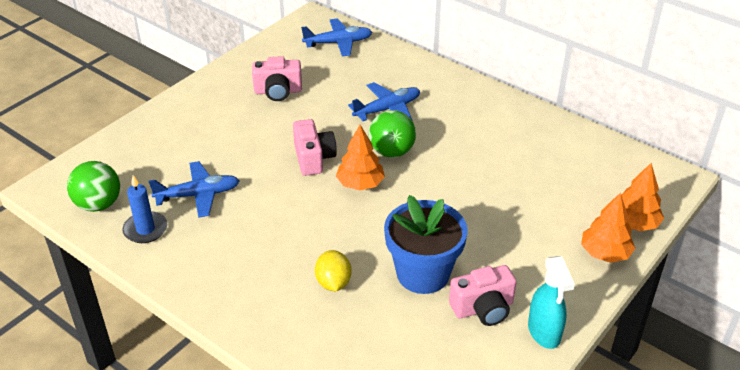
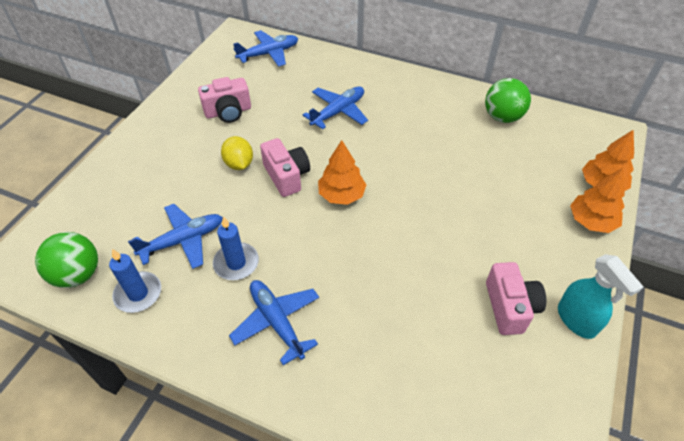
camera: 15 degrees left, 10 degrees up
yellow lemon [315,250,352,291] -> yellow lemon moved to [221,136,253,170]
green ball [369,110,416,158] -> green ball moved to [485,78,531,123]
blue flower pot [384,195,468,294] -> none
pink camera [449,265,517,326] -> pink camera turned 60 degrees counterclockwise [486,262,546,335]
none -> blue candle [213,216,259,280]
none -> blue plane [229,280,319,365]

